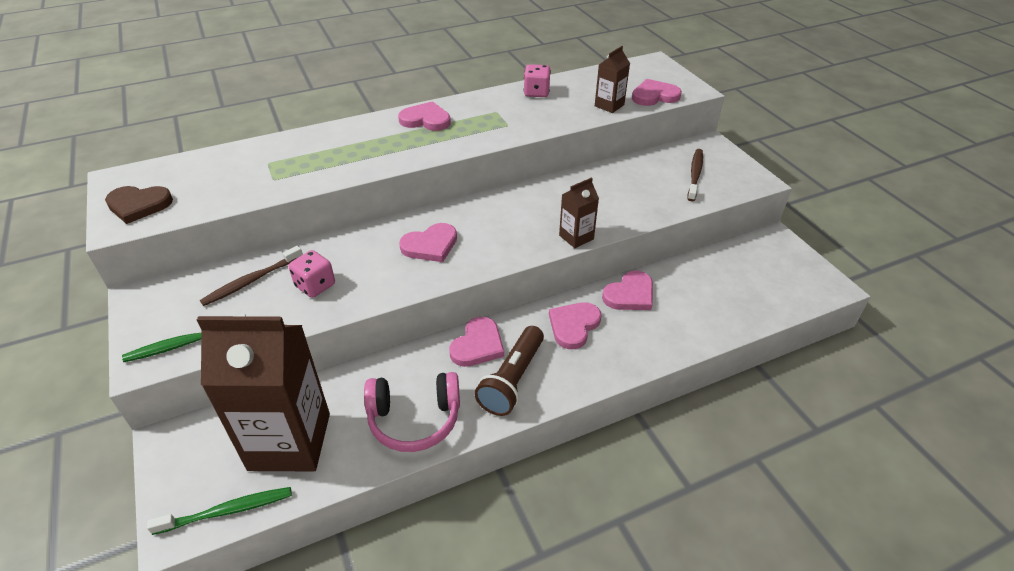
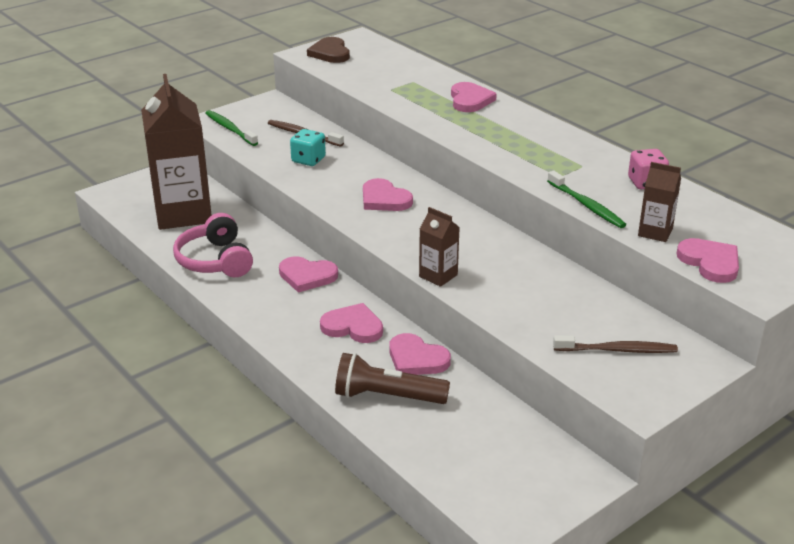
camera: 75 degrees right, 10 degrees down
green toothbrush [147,487,292,535] -> green toothbrush moved to [547,171,626,228]
pink dice [289,250,335,298] -> turquoise dice [290,129,326,166]
pink heart [398,101,451,131] -> pink heart moved to [451,82,497,112]
brown flashlight [474,326,544,416] -> brown flashlight moved to [335,353,450,404]

